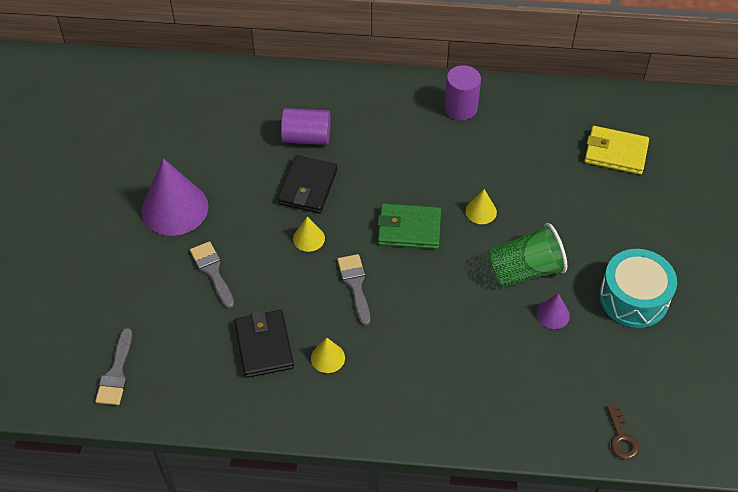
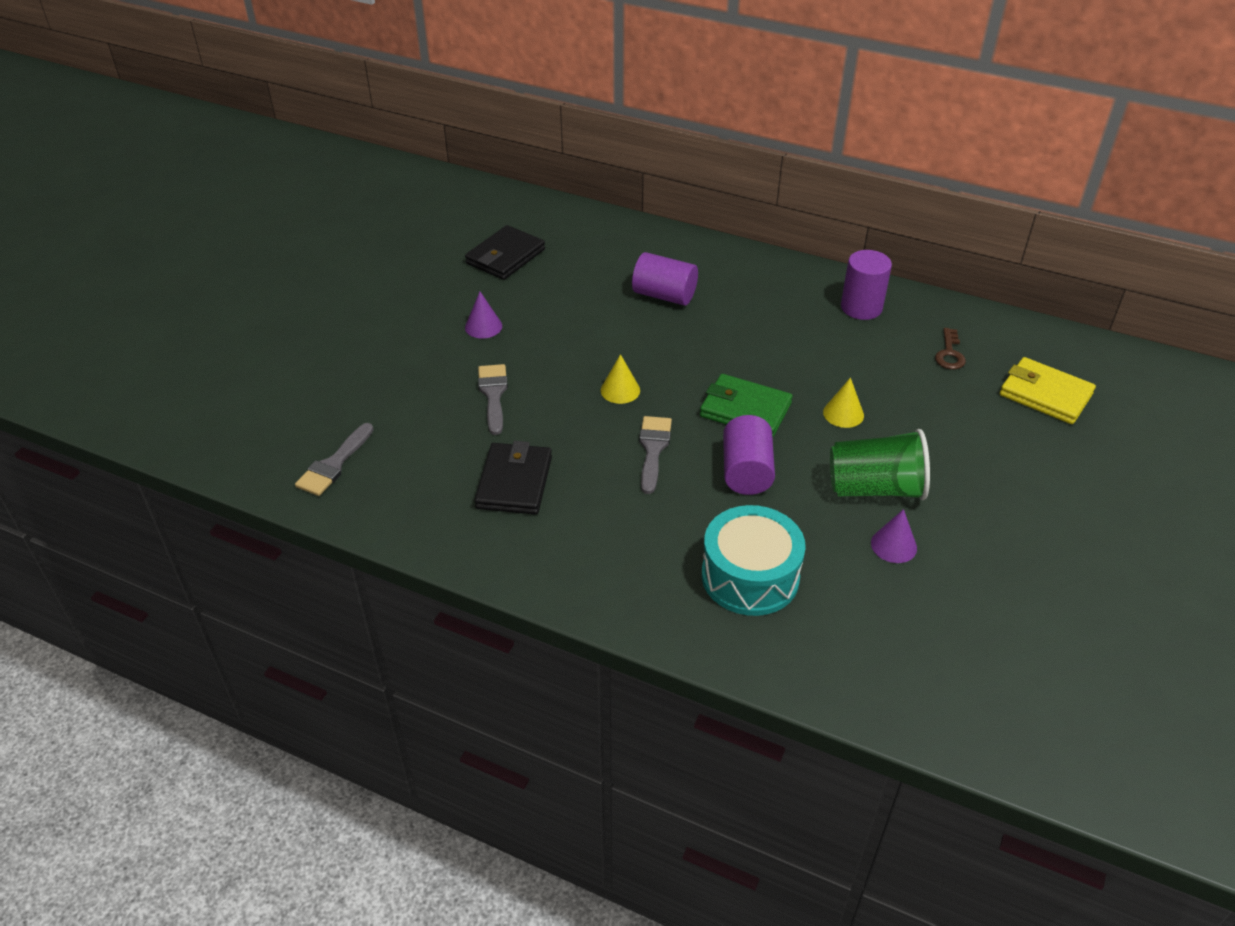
camera: 20 degrees right, 10 degrees down
purple cone [141,158,209,236] -> purple cone [465,292,502,339], size x0.47
black wallet [278,155,337,214] -> black wallet moved to [465,225,545,280]
yellow cone [311,338,345,373] -> none
turquoise drum [599,249,677,328] -> turquoise drum moved to [702,505,806,616]
brown key [607,405,639,459] -> brown key moved to [935,328,966,370]
none -> purple cylinder [723,415,775,495]

